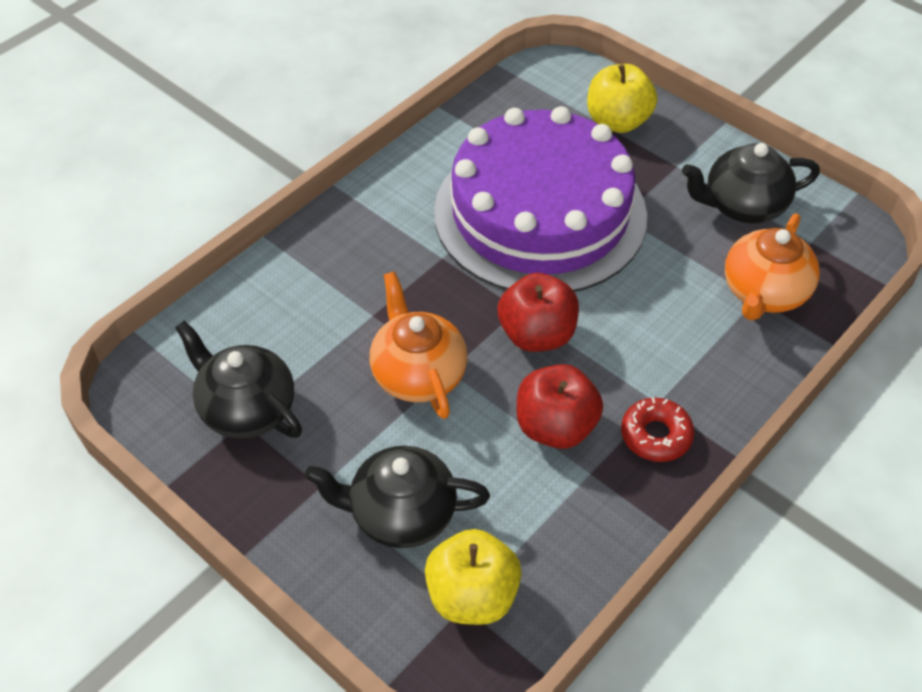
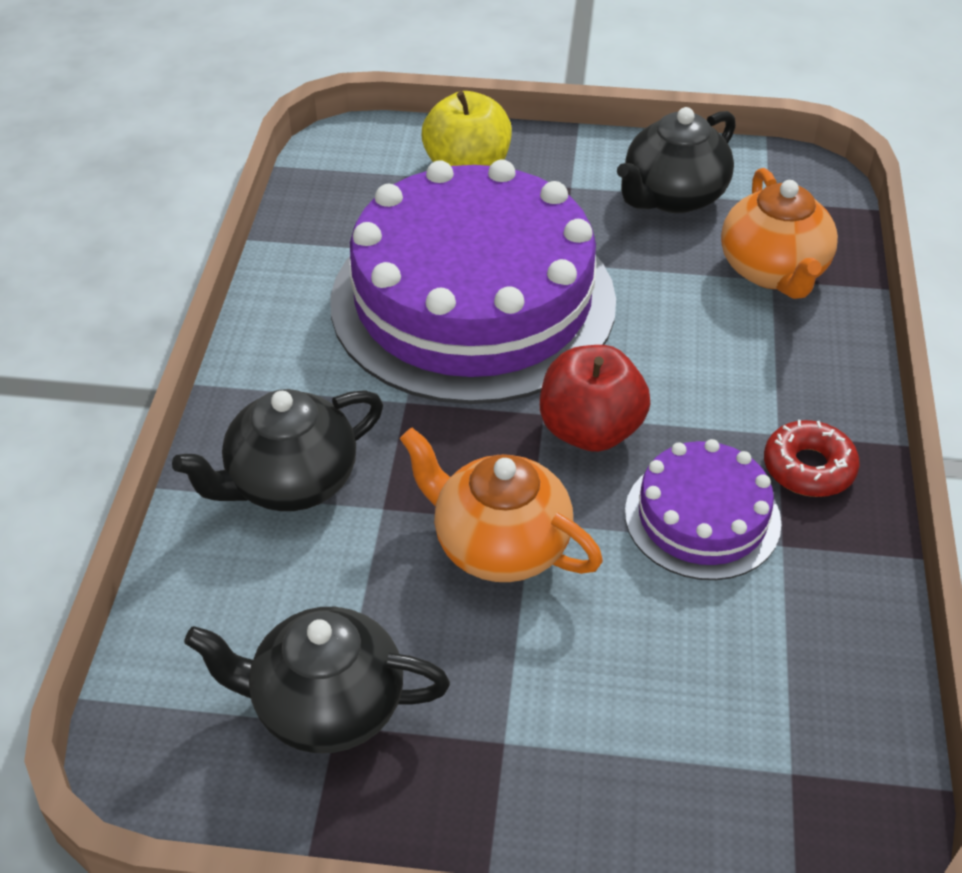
camera: 35 degrees left, 5 degrees down
black teapot [305,446,490,548] -> black teapot moved to [172,389,383,511]
yellow apple [425,529,522,625] -> none
red apple [517,364,603,449] -> purple cake [625,439,781,580]

